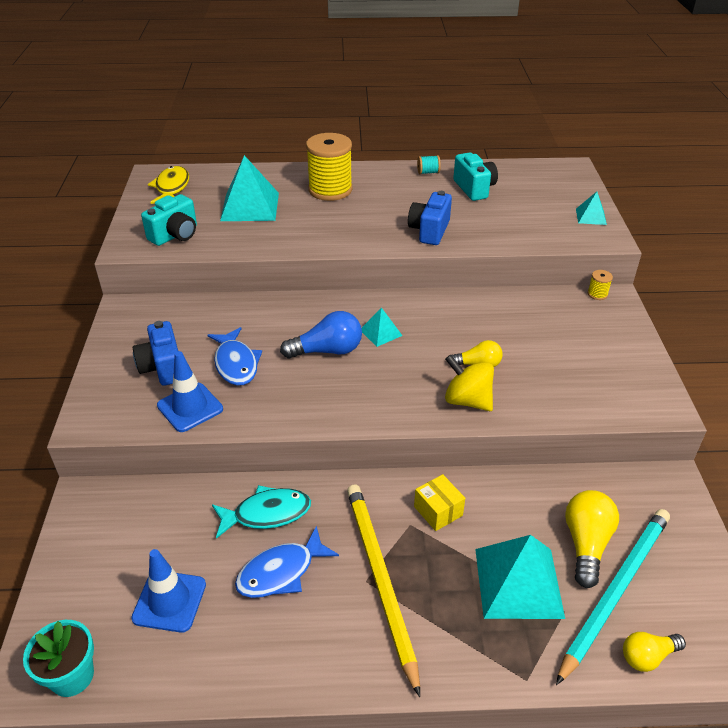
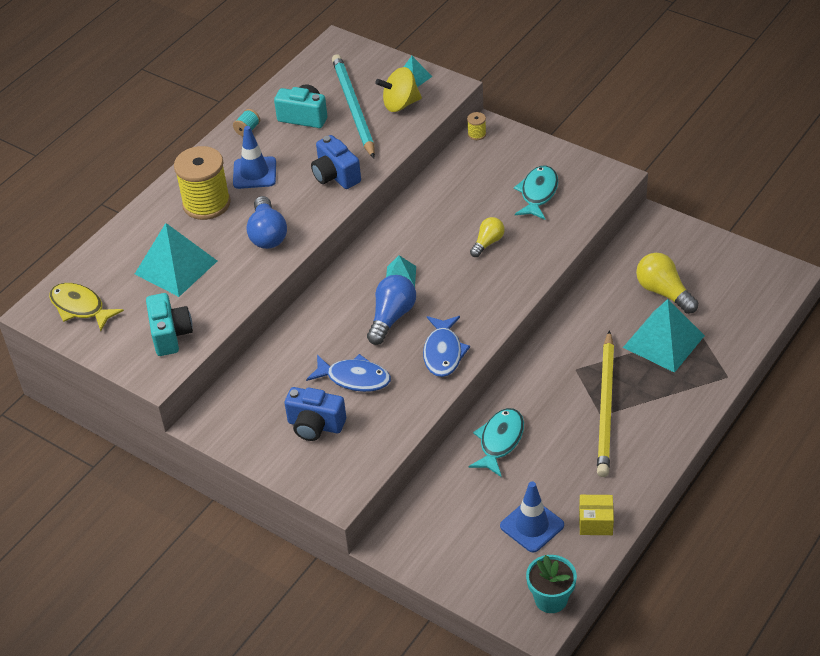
camera: 50 degrees left, 5 degrees up
blue traffic cone [157,351,223,432] -> blue traffic cone moved to [233,126,276,189]
blue fish [235,525,339,598] -> blue fish moved to [423,316,470,377]
yellow pencil [347,485,420,697] -> yellow pencil turned 105 degrees counterclockwise [597,330,614,477]
yellow box [414,474,465,531] -> yellow box moved to [579,495,614,535]
yellow spinning top [445,355,494,411] -> yellow spinning top moved to [375,67,422,112]
turquoise pencil [556,509,670,685] -> turquoise pencil moved to [332,54,375,158]
yellow light bulb [623,632,686,672] -> none
none -> blue light bulb [247,196,287,249]
none -> turquoise fish [514,166,558,220]

